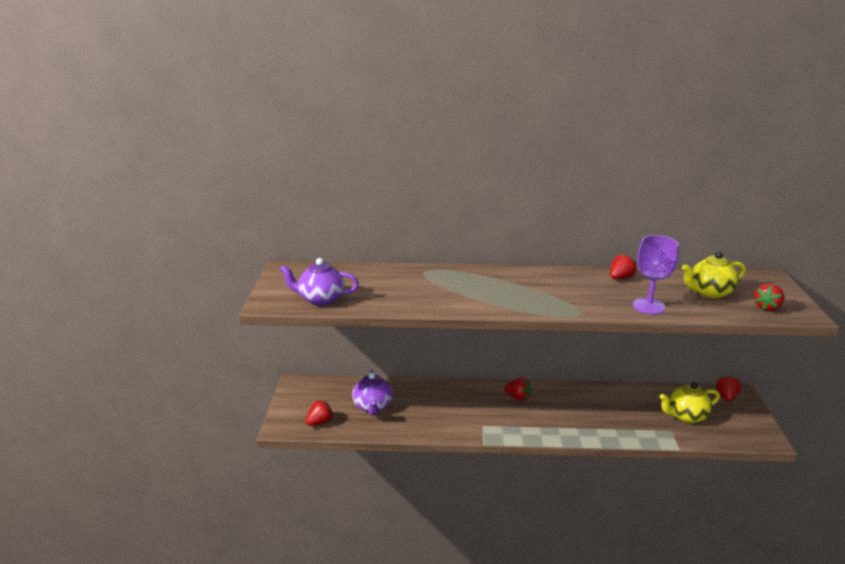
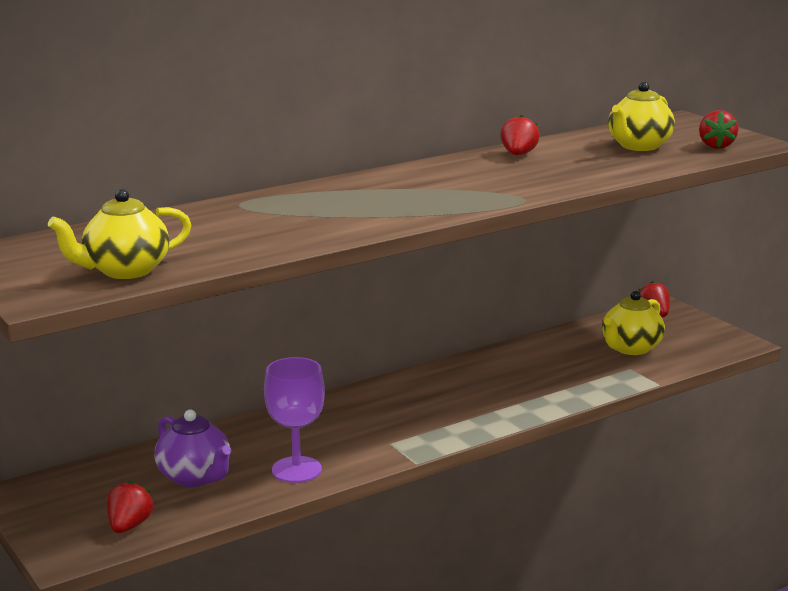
camera: 35 degrees left, 5 degrees down
purple teapot [279,258,359,306] -> yellow teapot [48,189,191,279]
red strawberry [504,377,531,401] -> none
purple goblet [633,235,679,314] -> purple goblet moved to [264,357,325,483]

